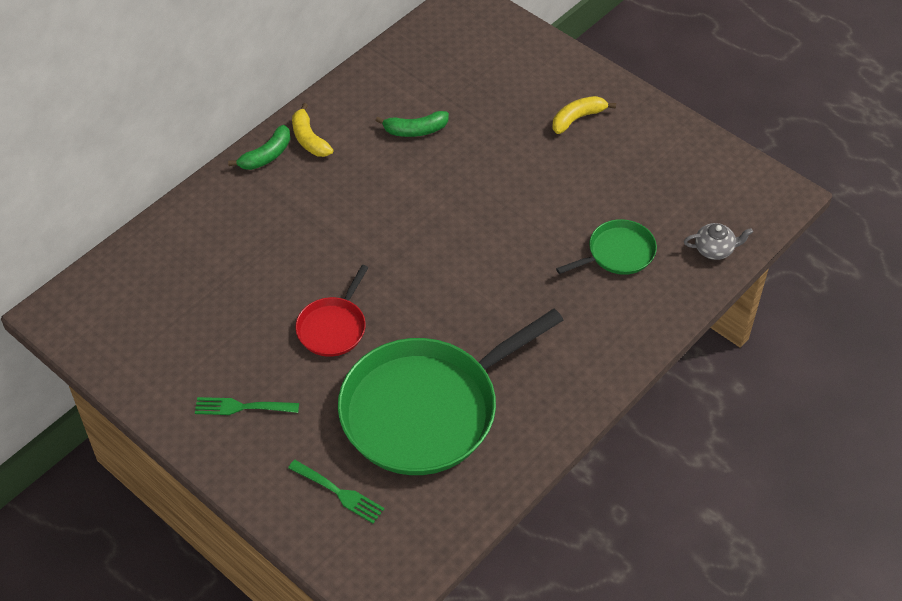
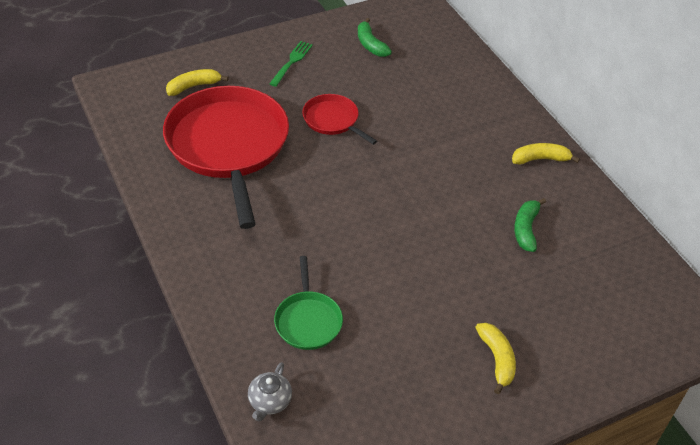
camera: 110 degrees right, 5 degrees down
green banana [228,125,290,170] -> green banana moved to [358,18,392,57]
green fork [288,460,384,523] -> yellow banana [166,69,229,96]
green pan [338,309,563,475] -> red pan [163,86,289,229]

